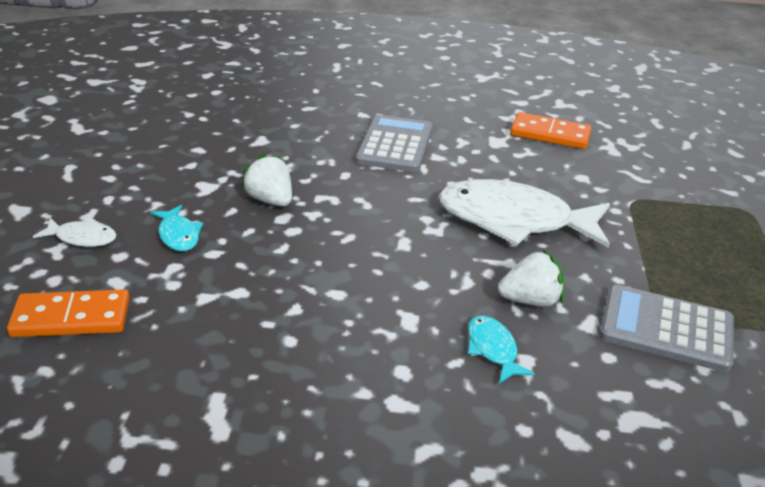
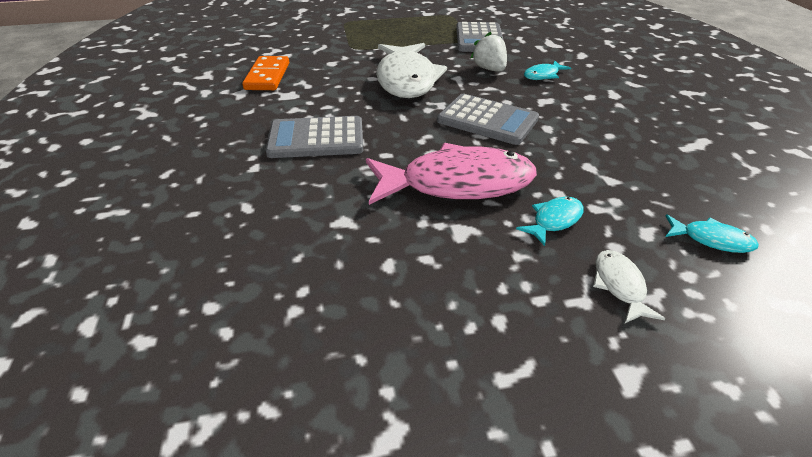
camera: 105 degrees left, 5 degrees up
orange domino [7,289,130,337] -> turquoise fish [665,214,759,253]
white strawberry [241,153,292,206] -> pink fish [366,143,537,205]
none -> grey calculator [437,94,539,145]

